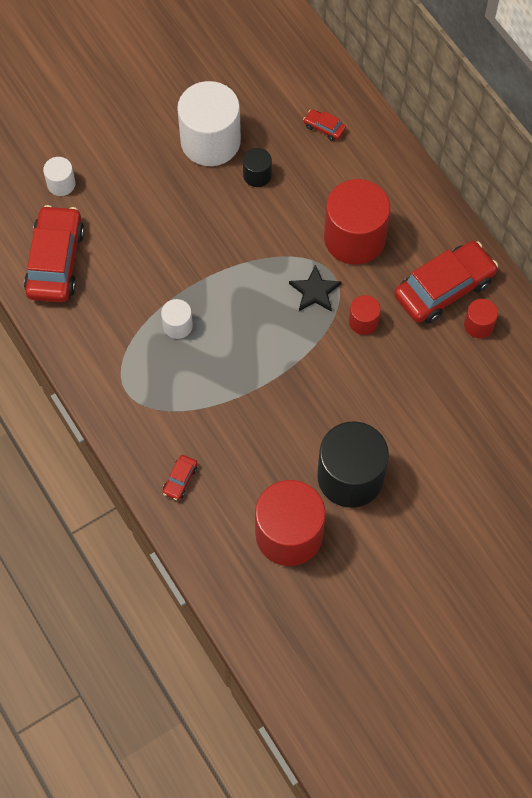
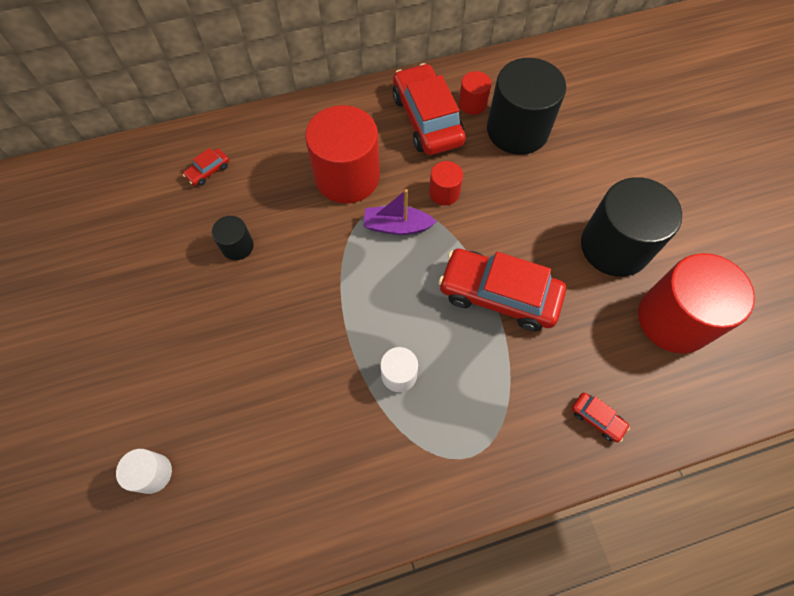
camera: 75 degrees left, 0 degrees up
red car [24,205,85,303] -> red car moved to [439,249,566,331]
white cylinder [177,81,241,166] -> none
black star [289,265,342,312] -> purple boat [363,189,437,235]
none -> black cylinder [487,58,566,155]

